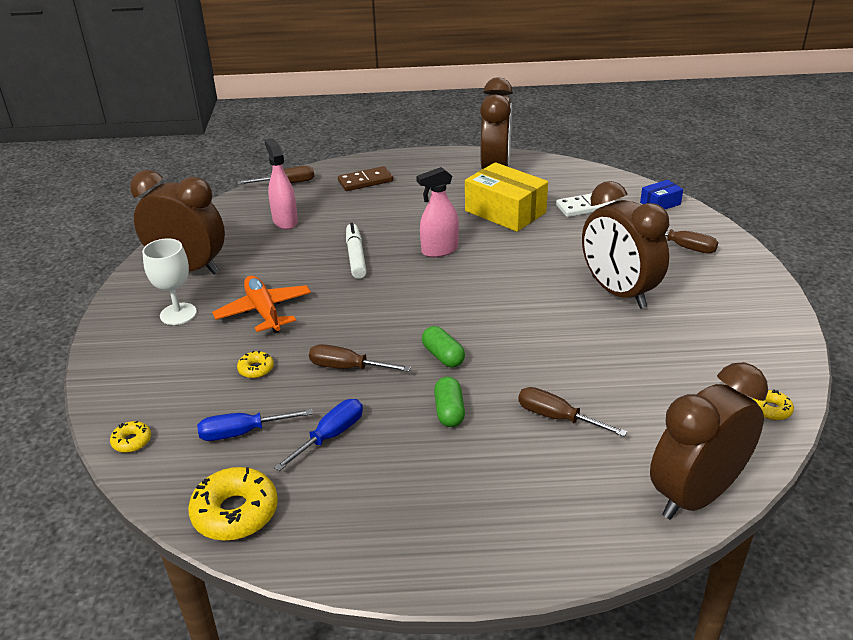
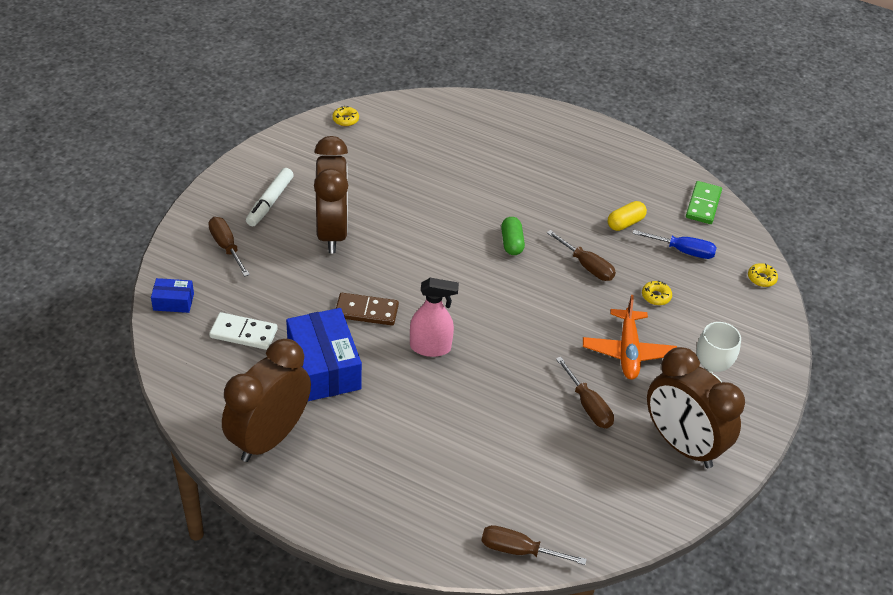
camera: 155 degrees left, 10 degrees up
yellow donut [188,467,278,541] -> green domino [686,181,722,224]
pink spray bottle [264,138,298,230] -> none
blue screwdriver [274,399,363,471] -> yellow capsule [608,201,647,231]
brown domino [338,166,393,191] -> brown domino moved to [336,293,399,326]
white marker [346,223,367,279] -> white marker moved to [246,168,294,226]
green capsule [434,377,465,427] -> none
yellow box [465,162,548,232] -> blue box [286,308,362,401]
brown screwdriver [518,387,627,437] -> brown screwdriver moved to [556,357,614,428]
brown clock [650,362,768,519] -> none

